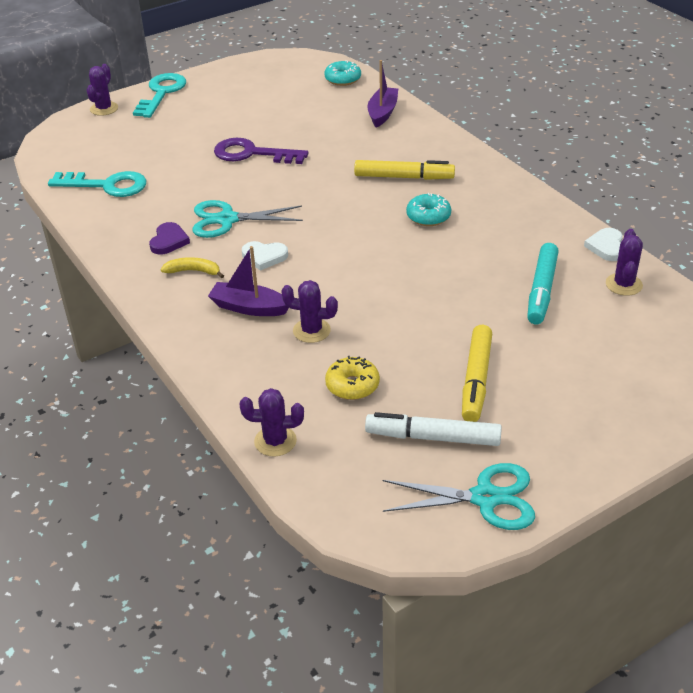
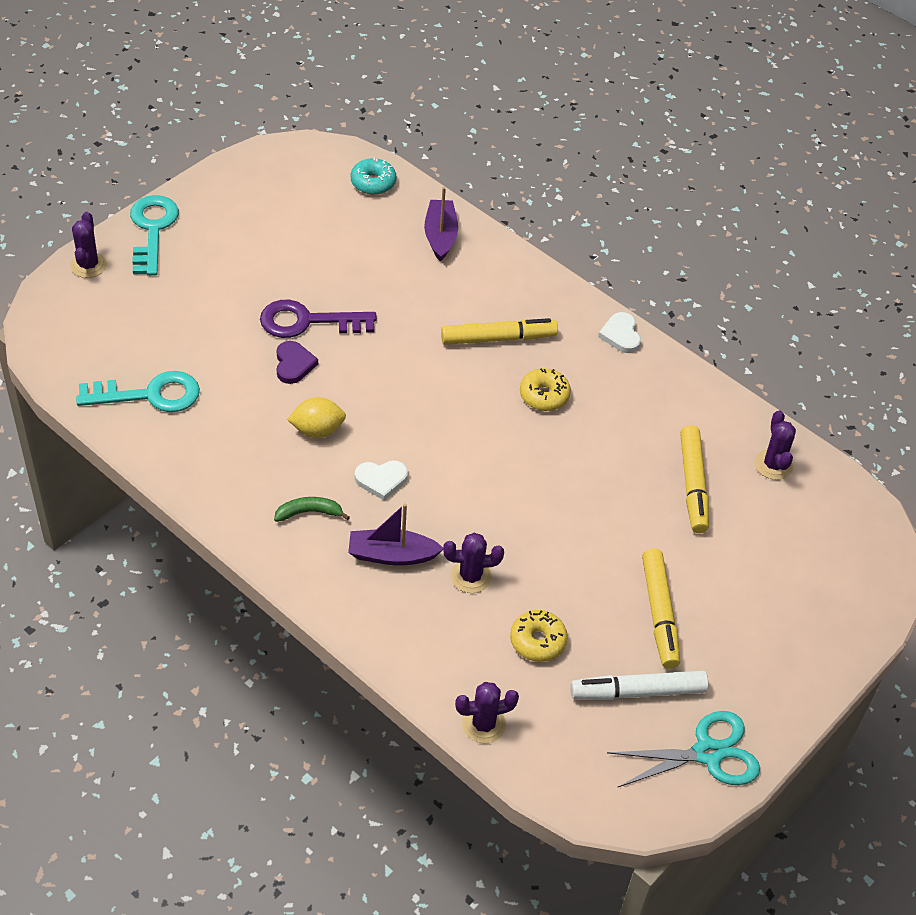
camera: 20 degrees left, 10 degrees up
purple heart [149,222,190,255] -> purple heart moved to [277,341,318,384]
yellow banana [161,257,224,278] -> green banana [274,497,350,522]
turquoise scissors [192,200,303,238] -> yellow lemon [287,397,346,438]
turquoise donut [406,193,451,226] -> yellow donut [520,368,571,411]
turquoise marker [527,243,559,324] -> yellow marker [680,425,709,533]
white heart [584,228,623,261] -> white heart moved to [598,312,641,353]

